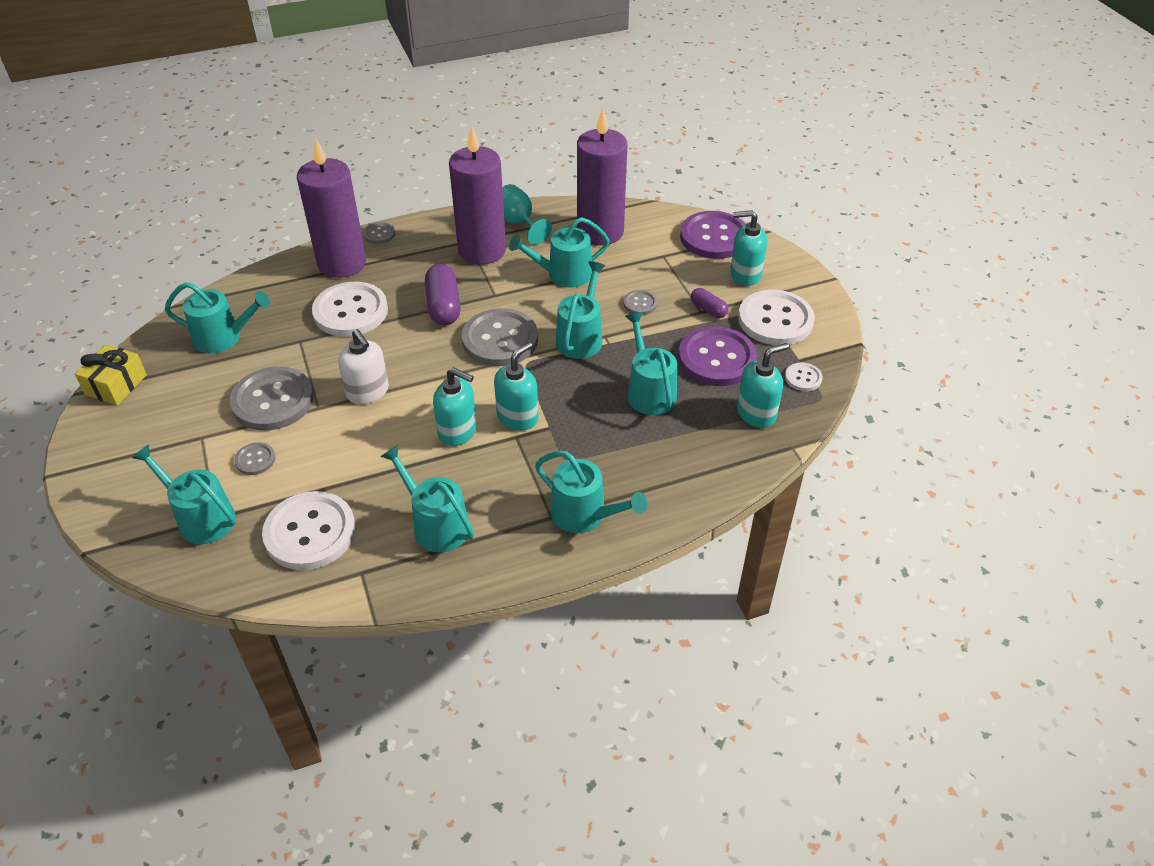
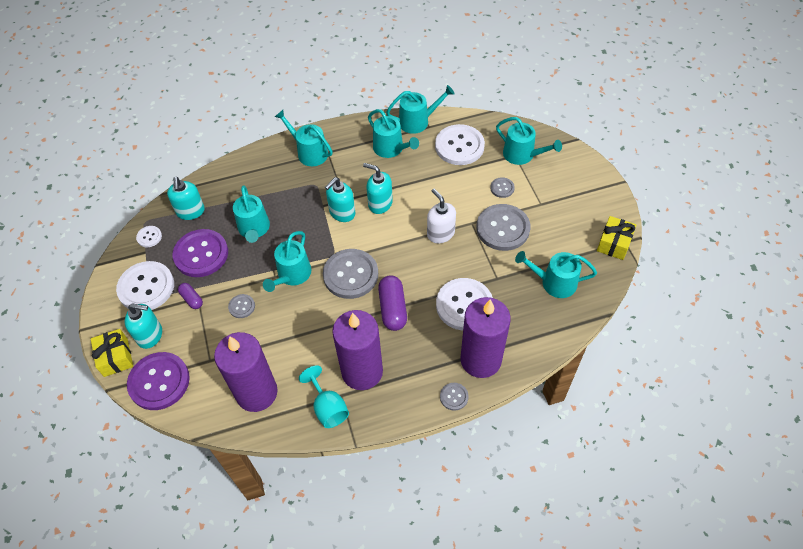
camera: 175 degrees left, 10 degrees up
turquoise watering can [509,217,610,287] -> turquoise watering can moved to [386,85,455,134]
turquoise soap dispenser [737,343,789,428] -> turquoise soap dispenser turned 75 degrees counterclockwise [167,177,205,220]
none -> yellow gift [91,329,133,377]

